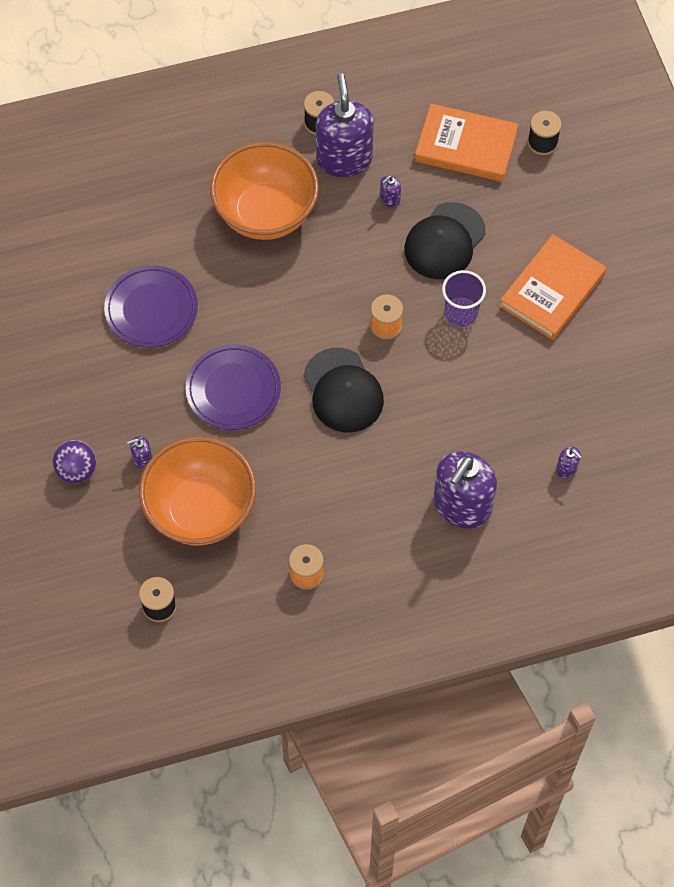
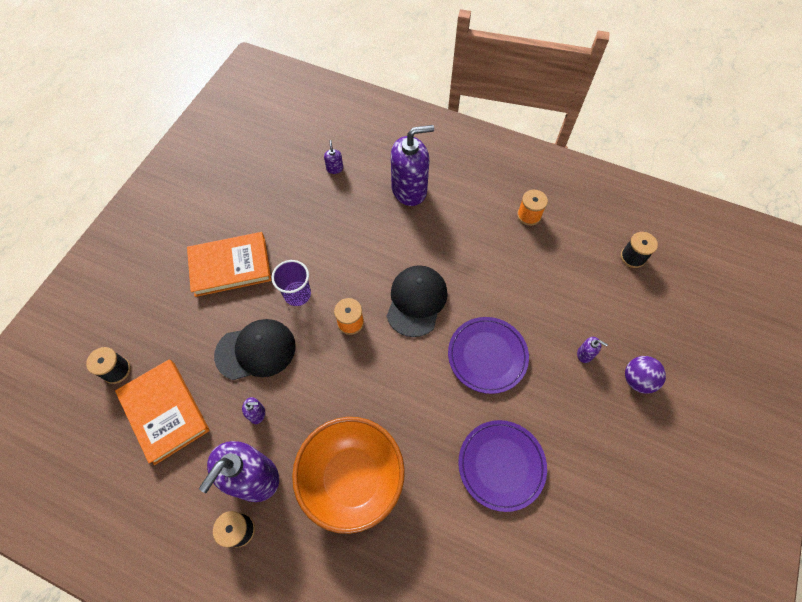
camera: 140 degrees left, 0 degrees up
orange bowl [139,436,256,545] -> none

